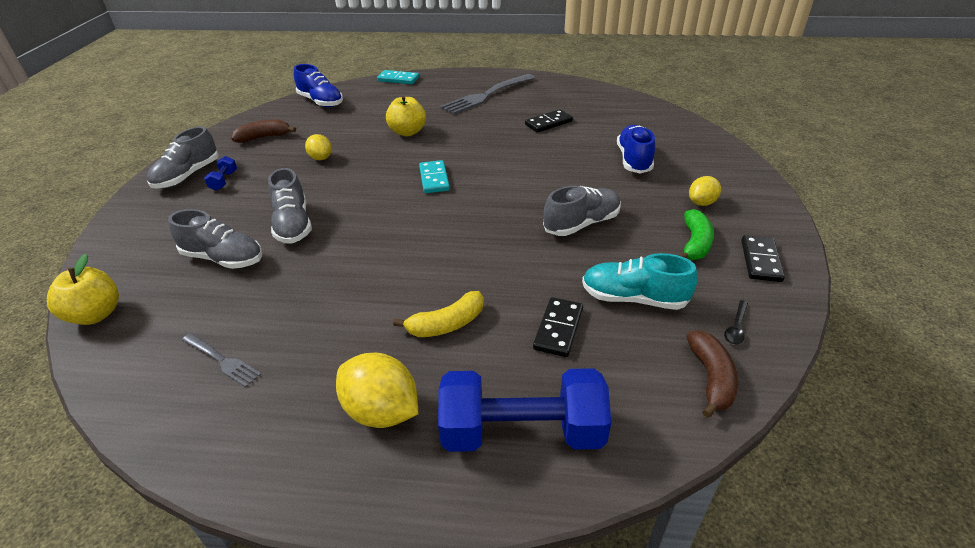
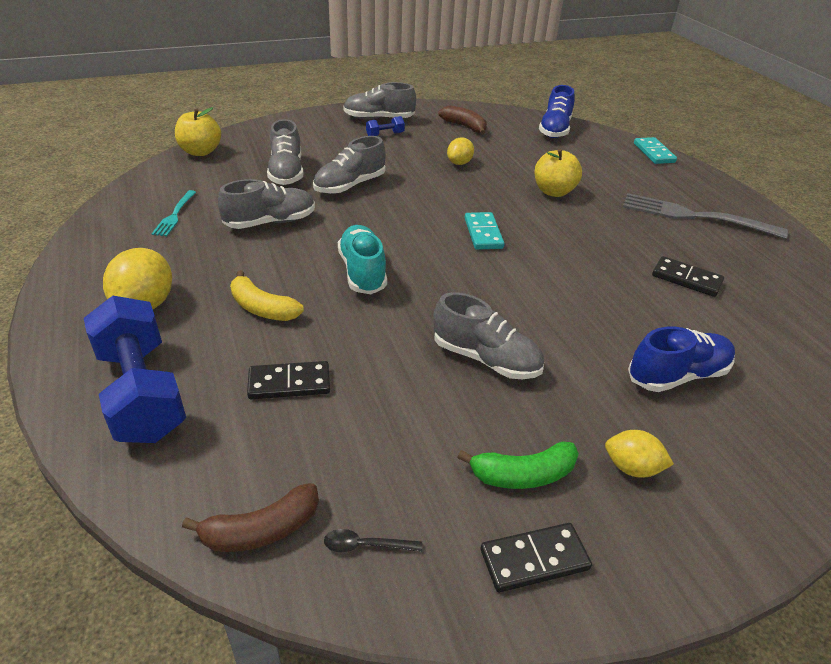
camera: 60 degrees right, 0 degrees up
grey fork [182,333,261,387] -> turquoise fork [152,190,196,236]
turquoise domino [419,160,450,193] -> turquoise domino turned 60 degrees counterclockwise [465,212,504,250]
turquoise shoe [582,253,698,310] -> turquoise shoe moved to [338,225,387,294]
none -> grey shoe [218,179,315,229]

